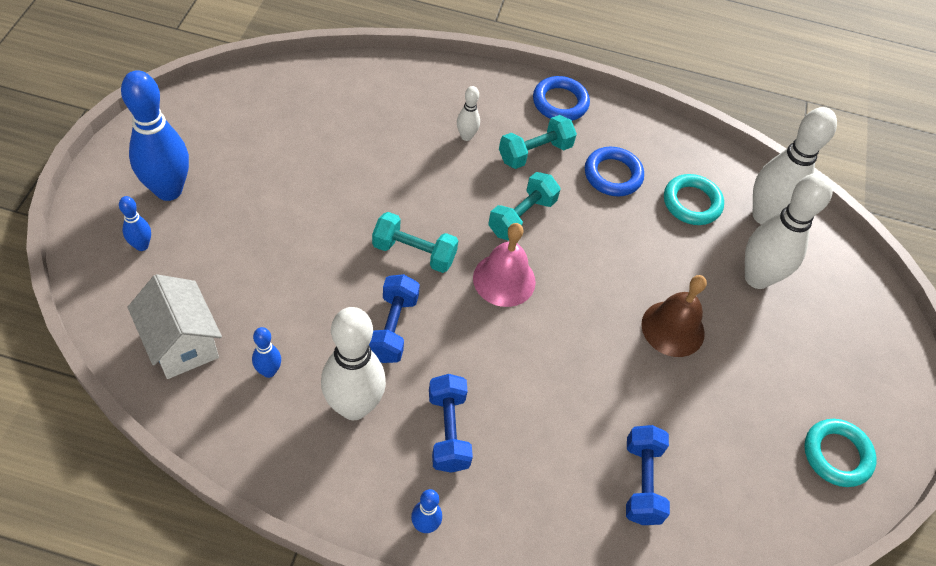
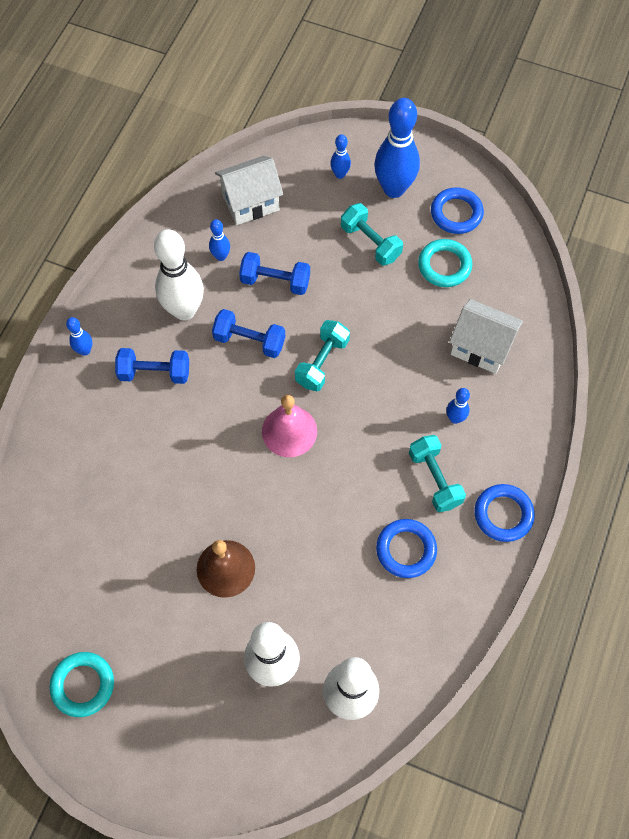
camera: 105 degrees right, 10 degrees up
white bowling pin [457,86,480,141] -> blue bowling pin [446,388,470,424]
turquoise dumbbell [488,172,560,241] -> turquoise dumbbell moved to [341,203,403,265]
blue dumbbell [626,425,670,525] -> blue dumbbell moved to [239,252,310,295]
turquoise ring [664,174,724,225] -> turquoise ring moved to [418,239,472,287]
none -> blue ring [431,187,484,234]
none -> white house [449,299,523,374]

